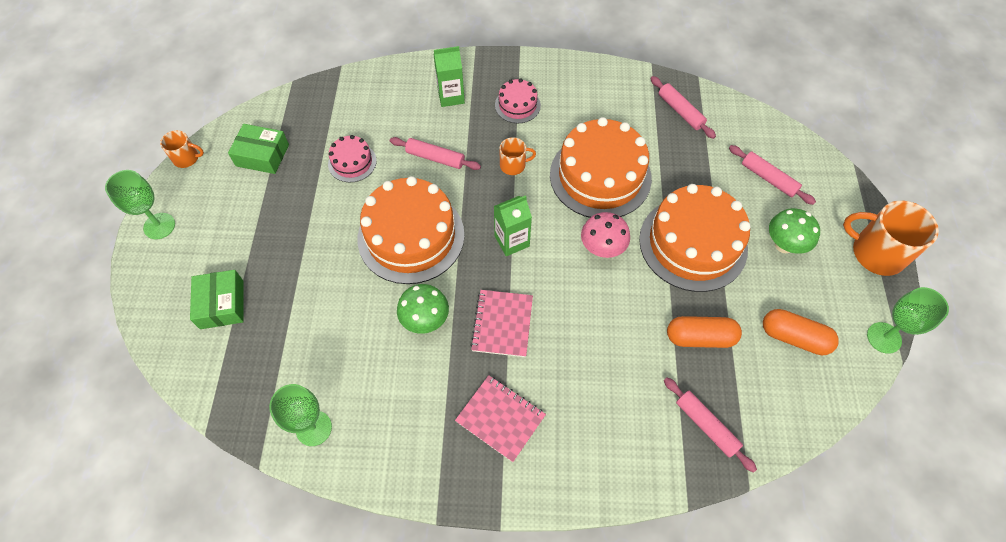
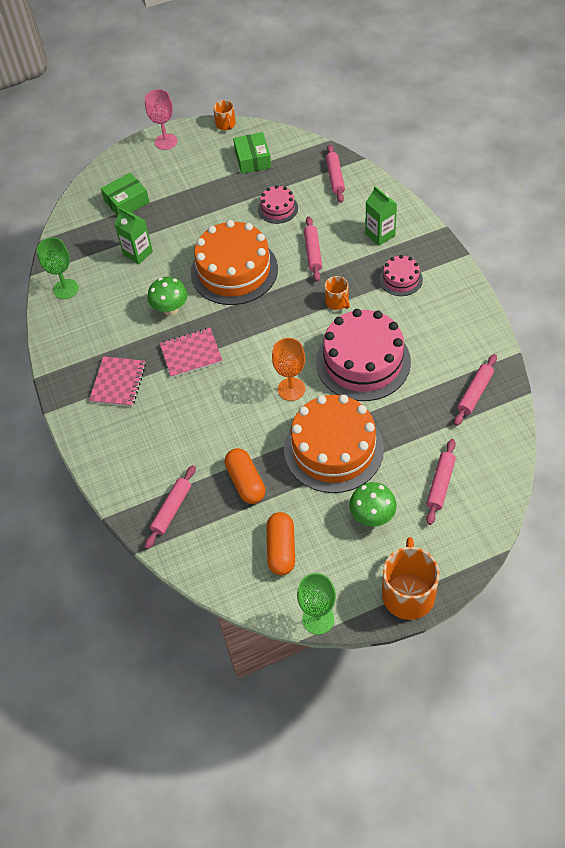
camera: 70 degrees right, 5 degrees down
green goblet [105,170,175,239] -> pink goblet [145,89,177,150]
green carton [494,195,532,256] -> green carton moved to [114,207,153,265]
orange cake [550,117,652,218] -> pink cake [316,309,411,401]
pink mushroom [581,212,630,258] -> orange goblet [272,338,305,401]
none -> pink rolling pin [326,145,345,203]

